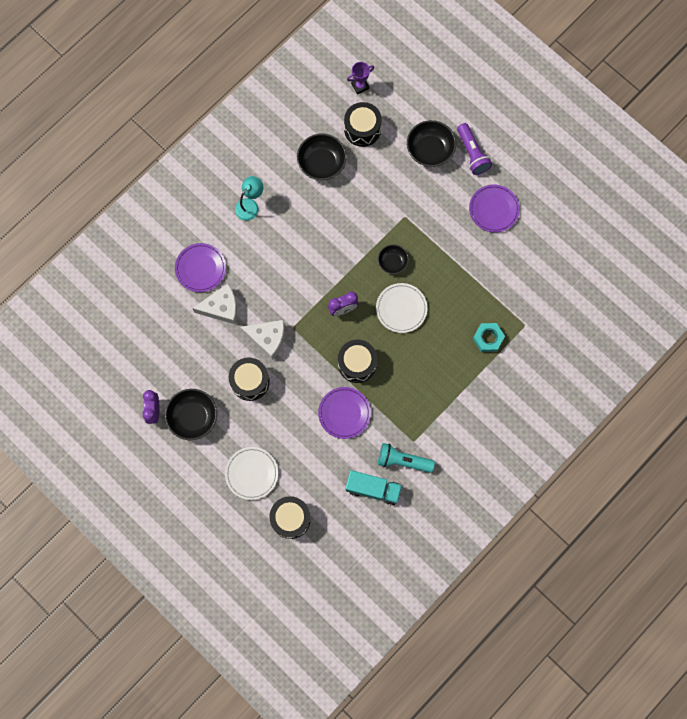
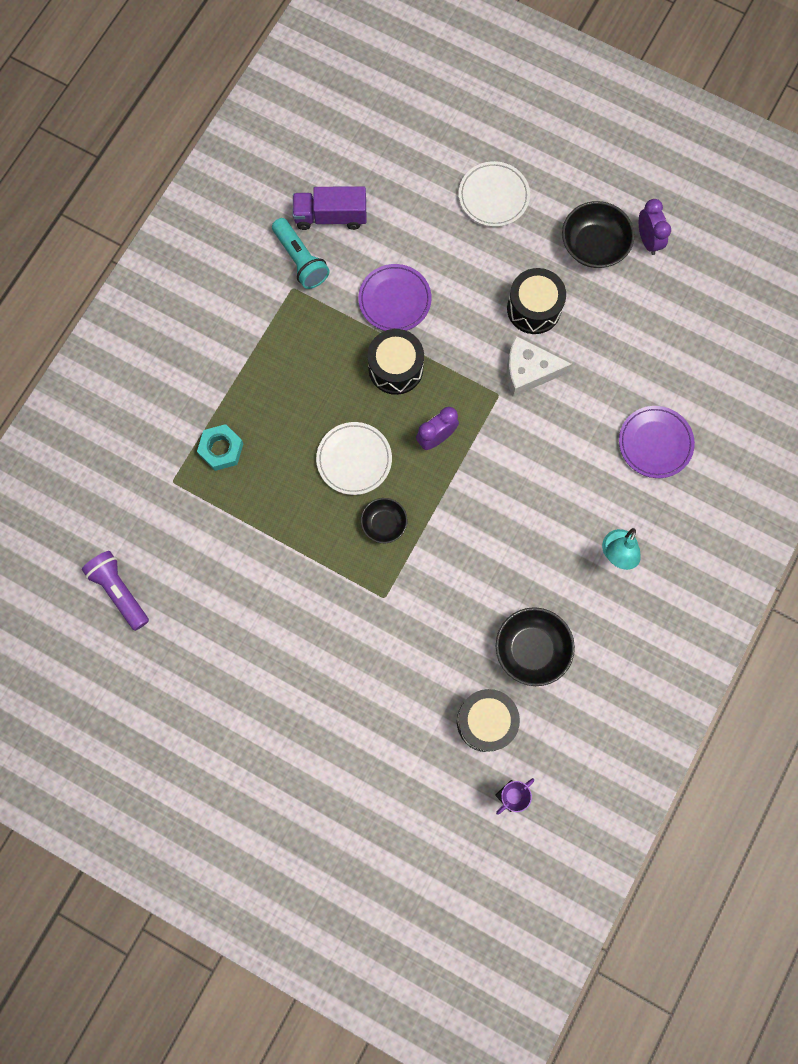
camera: 165 degrees right, 0 degrees up
white cheese [192,284,237,325] -> none
black drum [269,496,311,539] -> none
turquoise truck [346,470,402,506] -> purple truck [293,186,366,230]
turquoise flashlight [378,443,435,473] -> turquoise flashlight turned 60 degrees clockwise [272,218,330,289]
black bowl [407,120,456,167] -> none
purple flashlight [457,123,492,175] -> purple flashlight moved to [82,551,149,631]
purple plate [469,184,520,233] -> none

